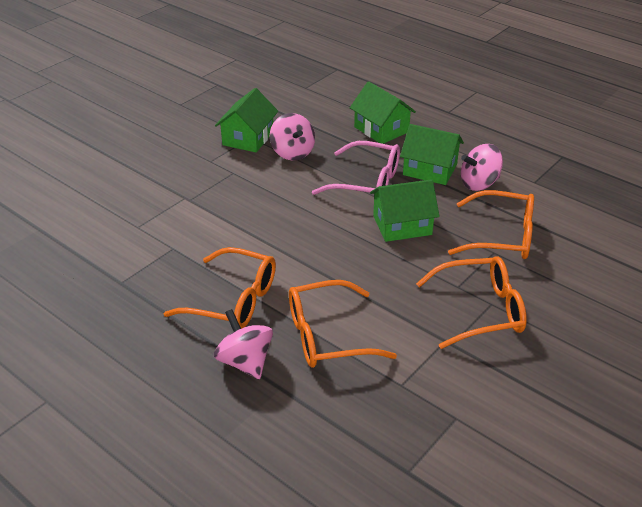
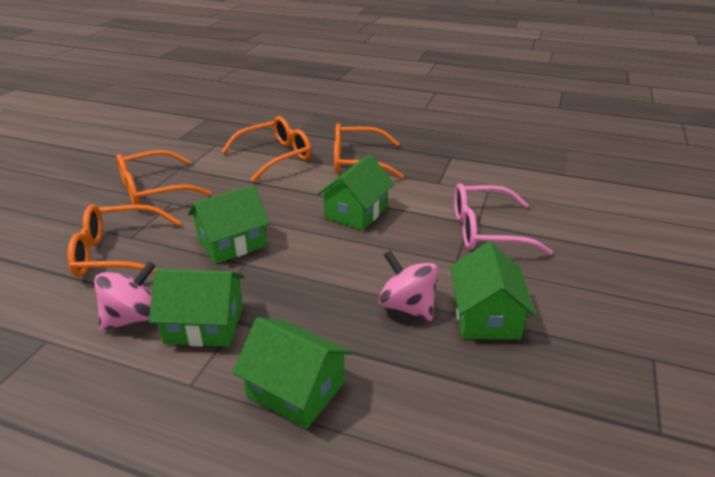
camera: 160 degrees right, 5 degrees down
pink spinning top [214,309,273,379] -> none
pink glasses [312,141,400,195] -> pink glasses moved to [454,183,553,255]
none -> green house [317,154,394,231]

